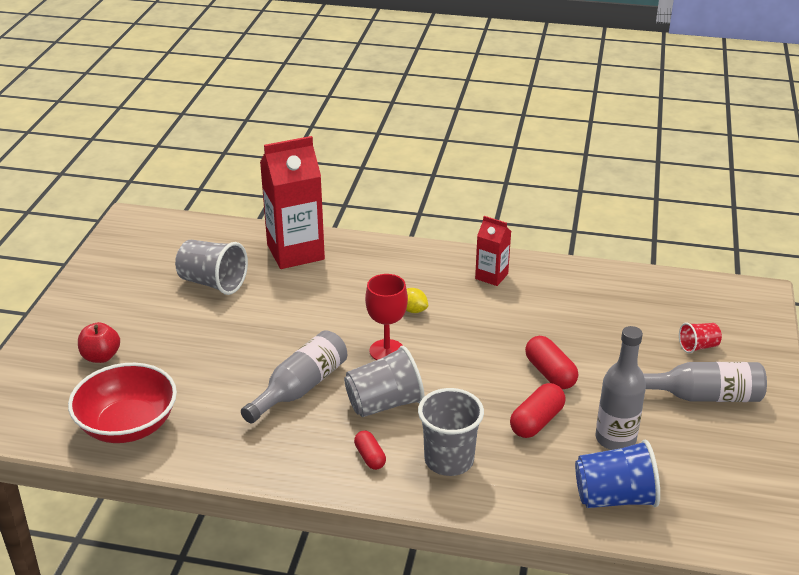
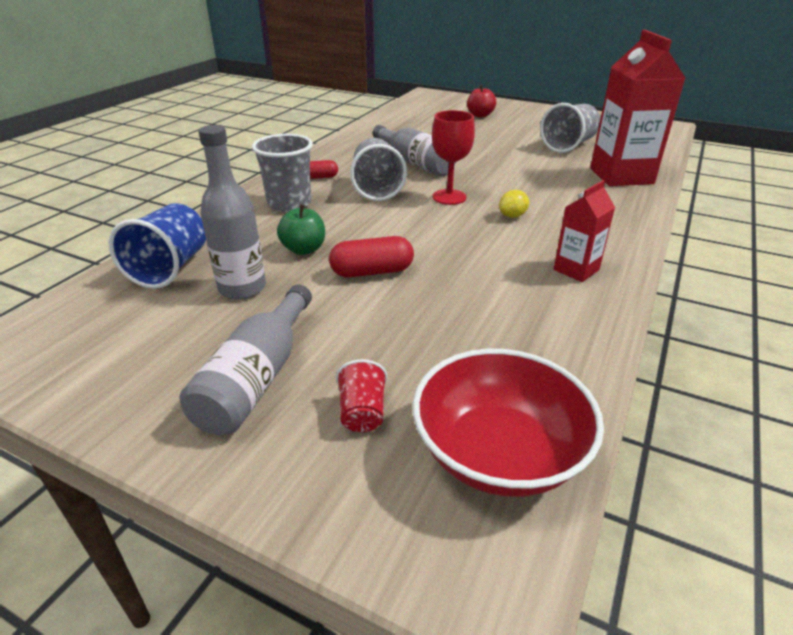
camera: 105 degrees right, 0 degrees up
red bowl [68,363,177,443] -> red bowl moved to [413,349,604,497]
red capsule [510,383,565,438] -> green apple [277,204,325,255]

